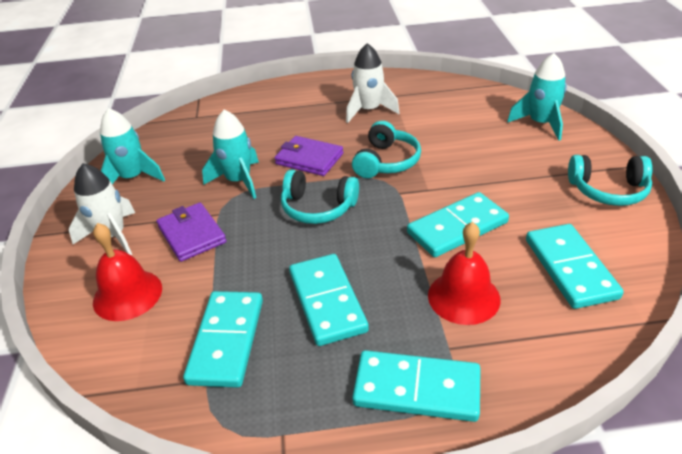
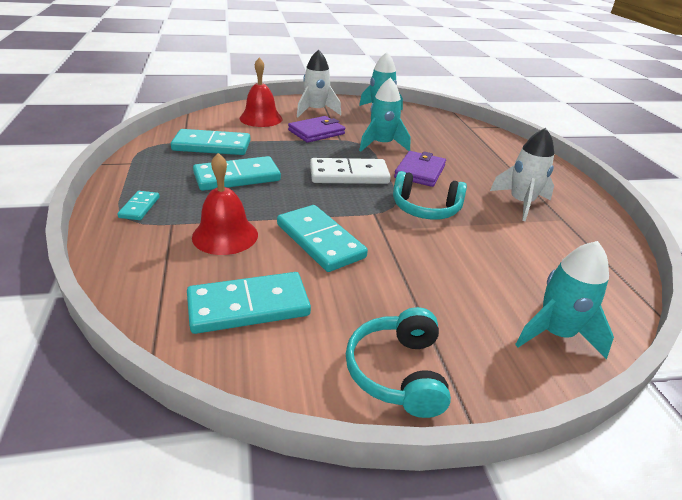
camera: 80 degrees right, 5 degrees down
turquoise headphones [281,170,359,224] -> white domino [310,158,391,184]
turquoise domino [352,350,481,422] -> turquoise domino [117,191,160,220], size x0.51

